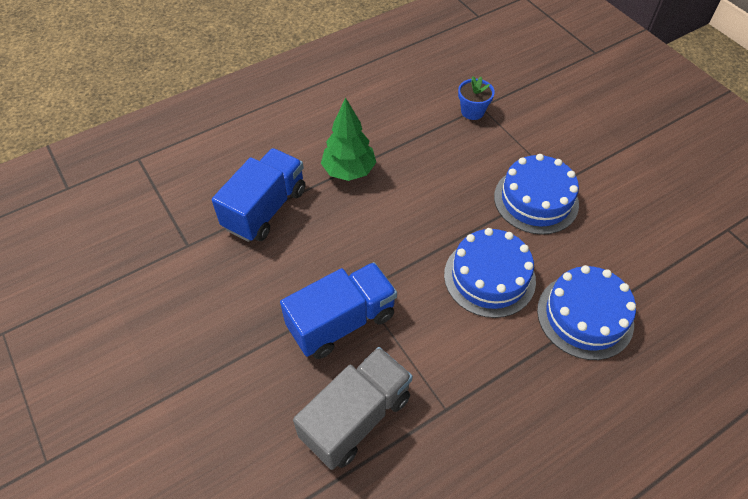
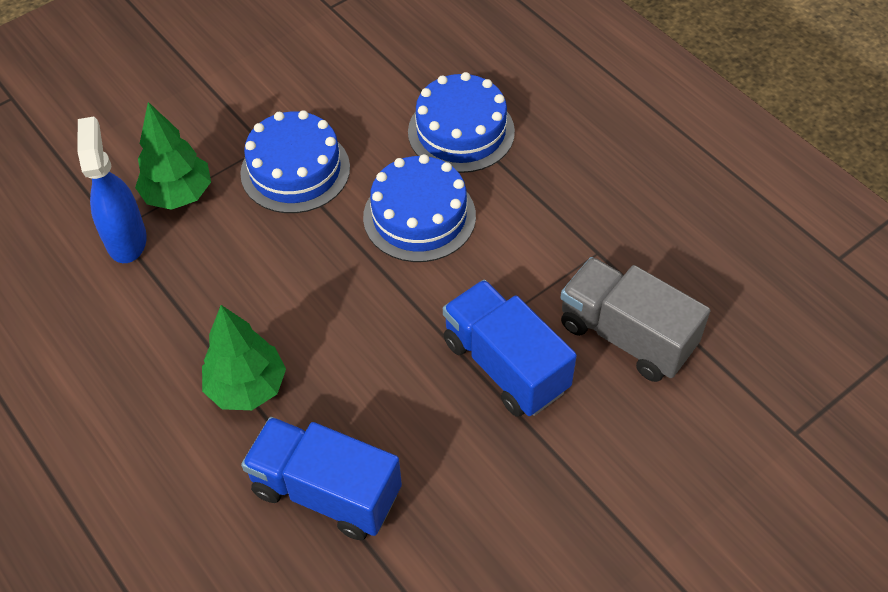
camera: 95 degrees left, 0 degrees up
blue flower pot [458,76,495,120] -> blue spray bottle [77,117,147,263]
none -> green tree [135,102,211,210]

